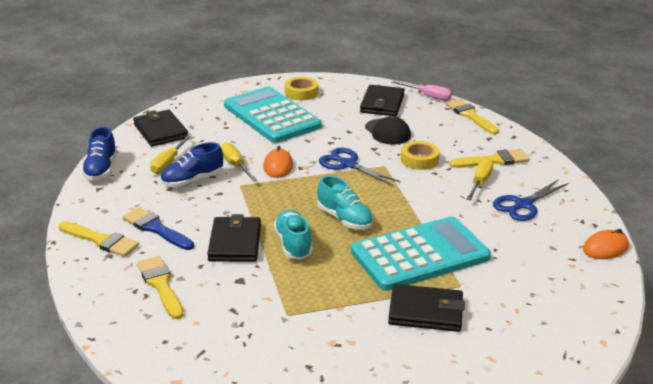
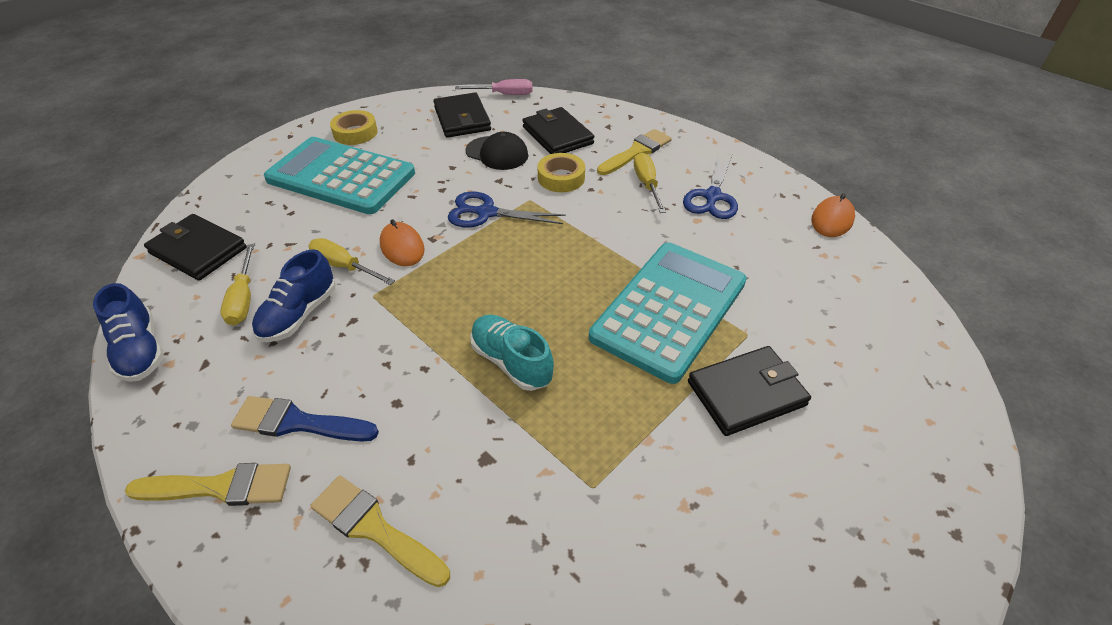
camera: 30 degrees left, 15 degrees up
black wallet [207,214,261,262] -> black wallet moved to [522,107,594,154]
turquoise shoe [318,176,373,230] -> none
yellow brush [446,99,499,135] -> none

